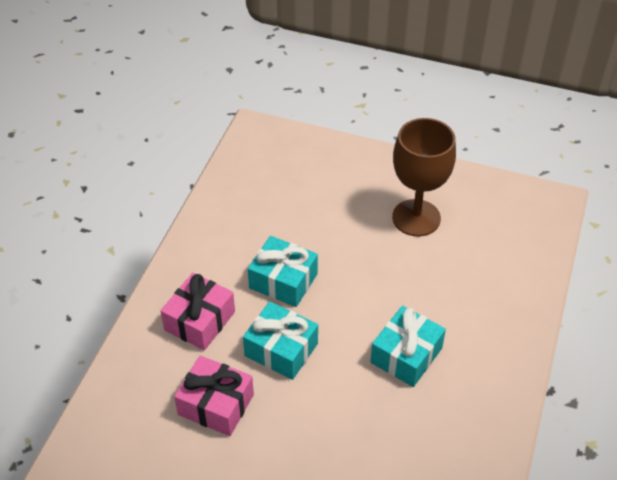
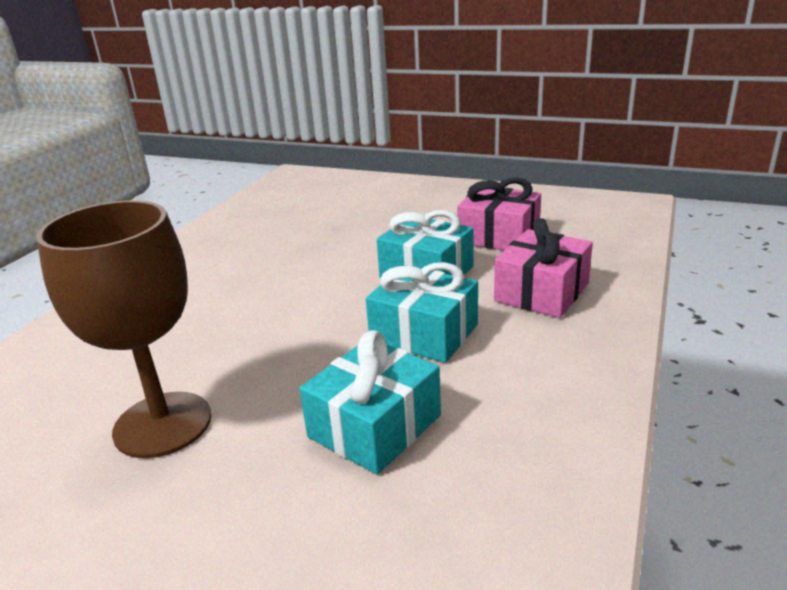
camera: 175 degrees left, 20 degrees down
turquoise gift [370,305,446,387] -> turquoise gift moved to [299,330,441,475]

